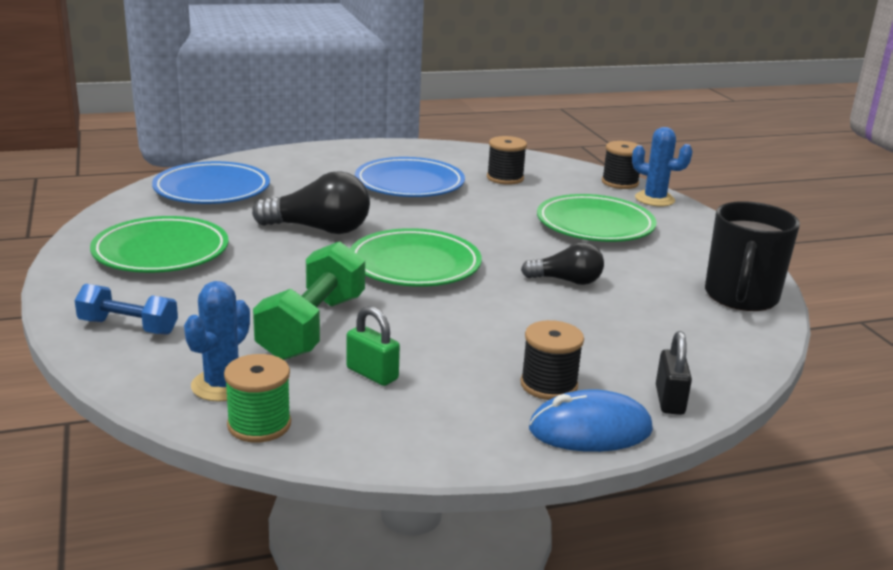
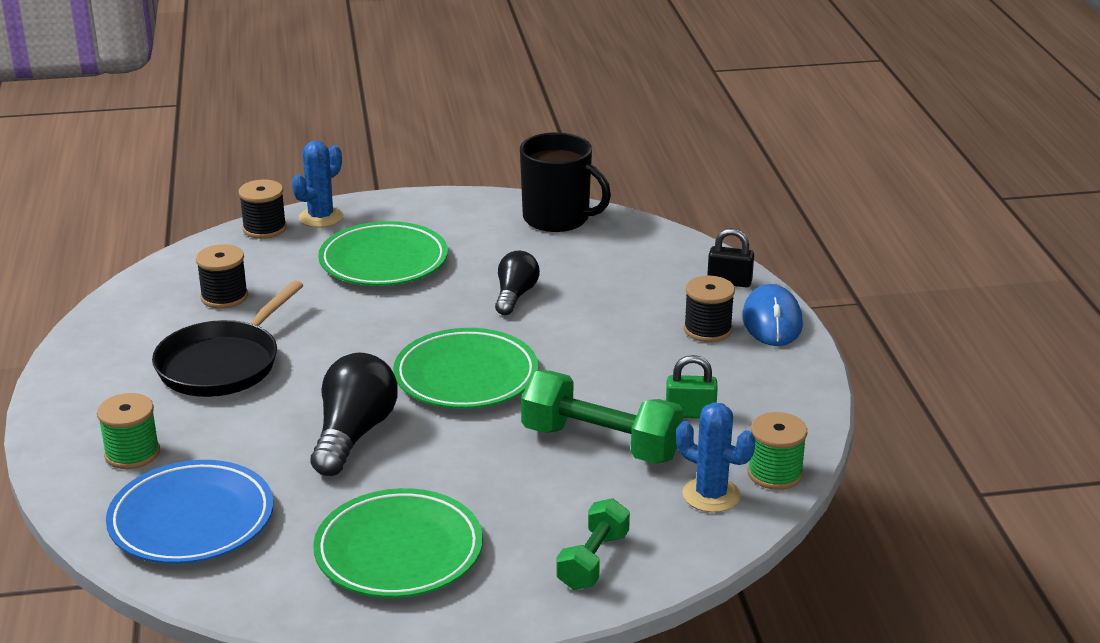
camera: 80 degrees left, 5 degrees up
blue dumbbell [75,284,178,335] -> green dumbbell [556,498,630,590]
green padlock [346,306,400,386] -> green padlock turned 45 degrees clockwise [666,355,718,418]
blue plate [355,157,465,197] -> black pan [152,280,304,397]
none -> green spool [97,393,160,469]

